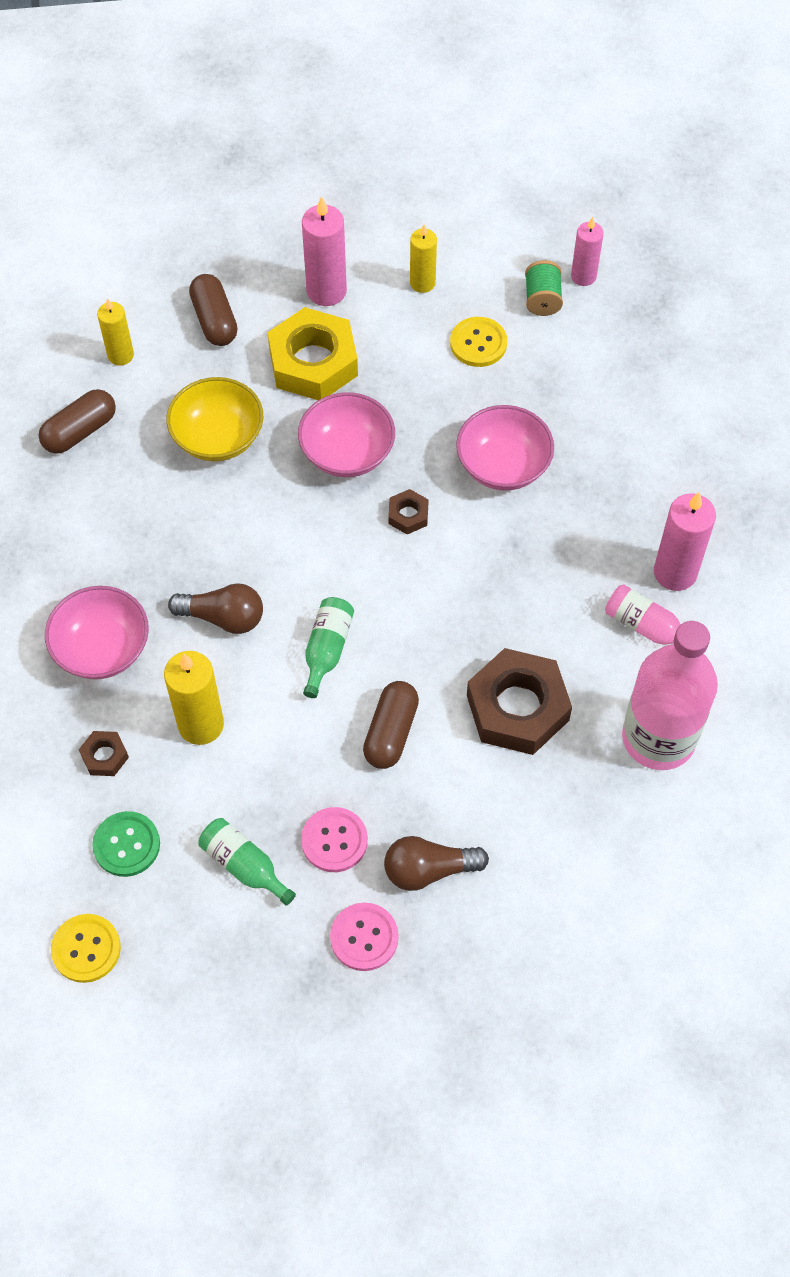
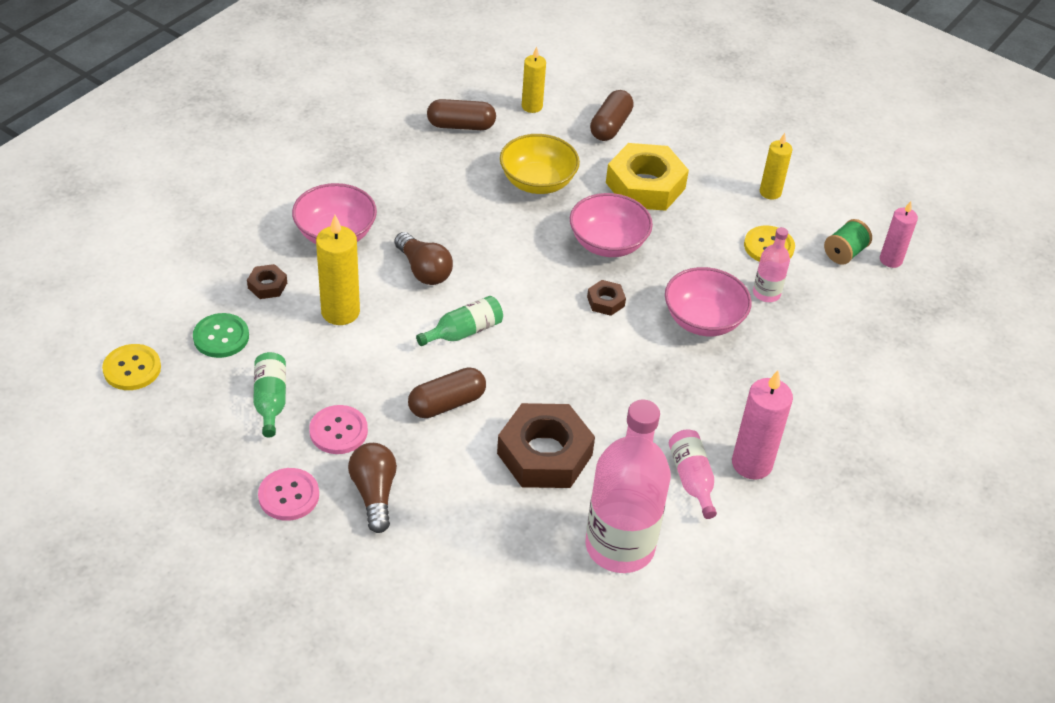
camera: 40 degrees right, 15 degrees down
pink candle [302,196,347,306] -> none
brown light bulb [384,836,489,891] -> brown light bulb turned 45 degrees clockwise [348,443,397,533]
none -> pink bottle [753,227,790,302]

